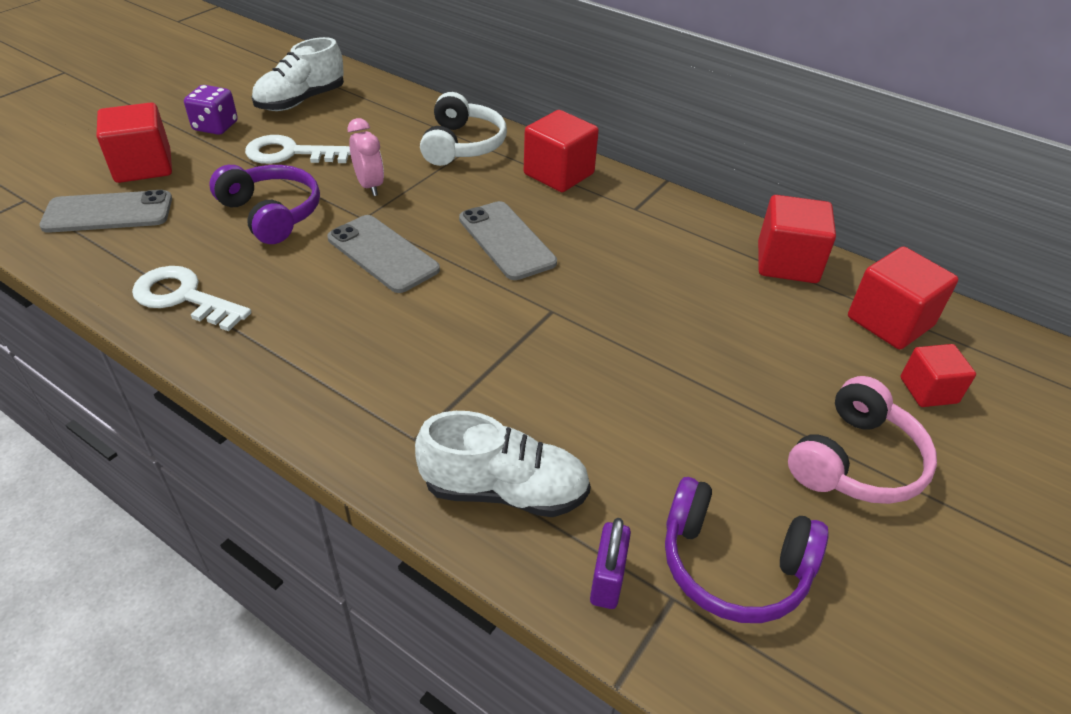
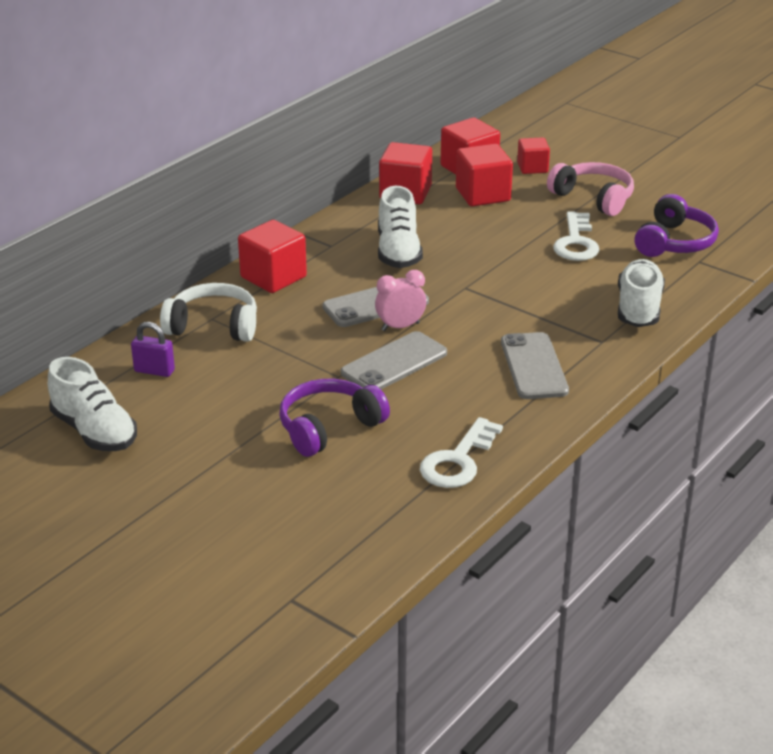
camera: 85 degrees left, 10 degrees down
grey phone [39,190,172,233] -> grey phone moved to [501,332,569,399]
red cube [97,102,172,183] -> red cube moved to [456,144,513,206]
purple dice [184,85,238,135] -> none
white key [245,135,351,164] -> white key moved to [553,211,599,261]
pink clock [347,118,384,196] -> pink clock moved to [375,270,426,331]
purple padlock [590,518,631,609] -> purple padlock moved to [131,322,175,377]
none -> white shoe [378,186,423,268]

